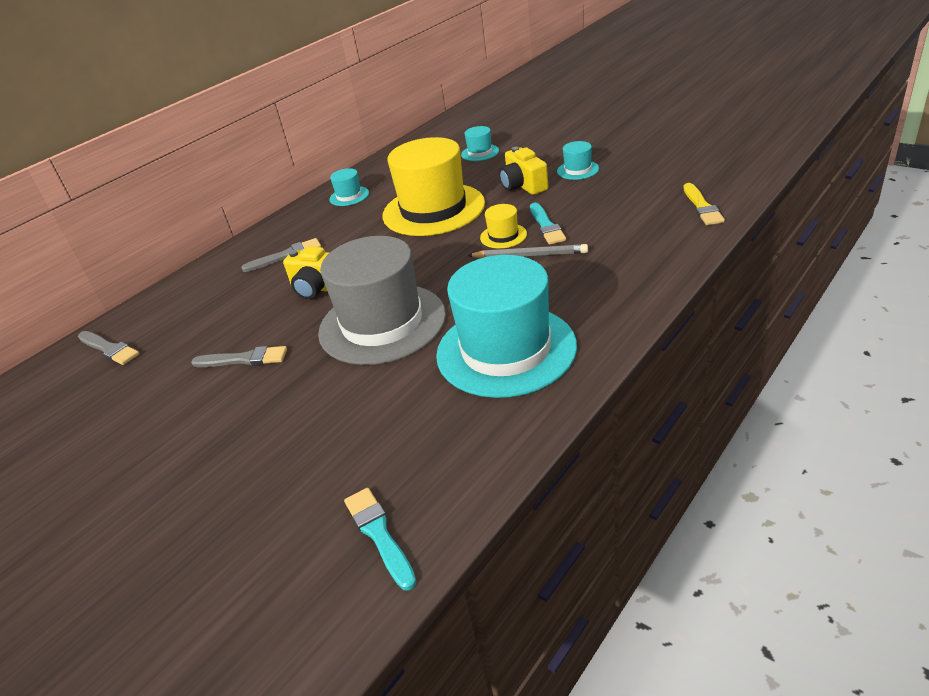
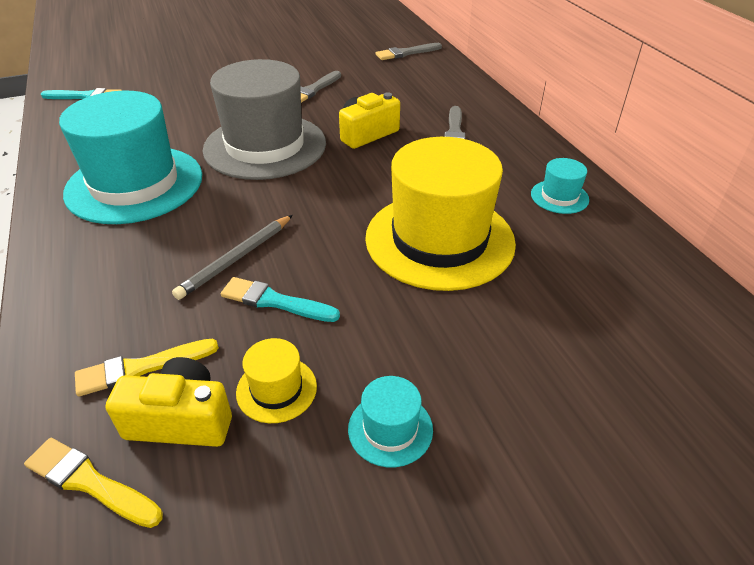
camera: 115 degrees right, 5 degrees up
turquoise hat [461,126,499,161] -> none
yellow hat [480,204,527,248] -> yellow hat moved to [236,338,317,423]
yellow camera [499,147,548,195] -> yellow camera moved to [105,357,232,447]
none -> yellow brush [75,339,219,397]

